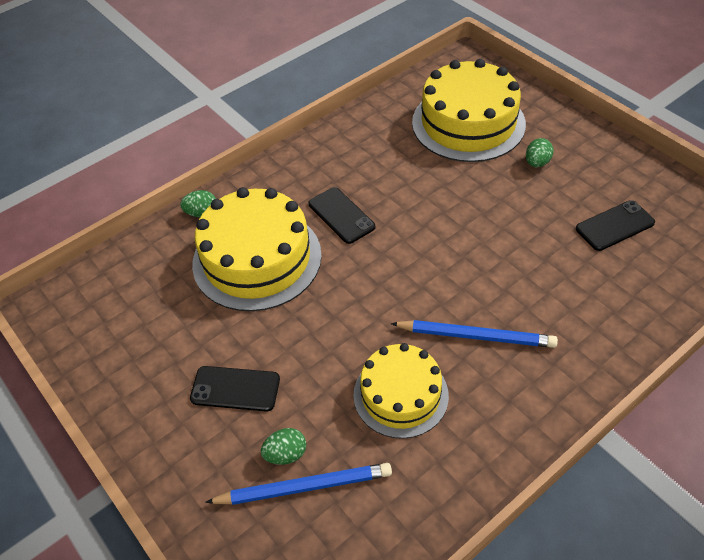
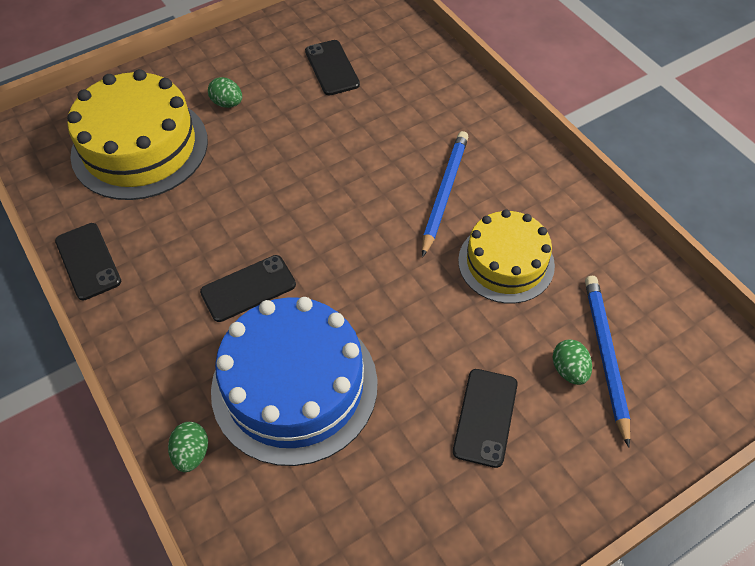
camera: 85 degrees left, 5 degrees up
yellow cake [192,187,322,311] -> blue cake [211,297,378,466]
none -> black phone [55,223,121,300]

